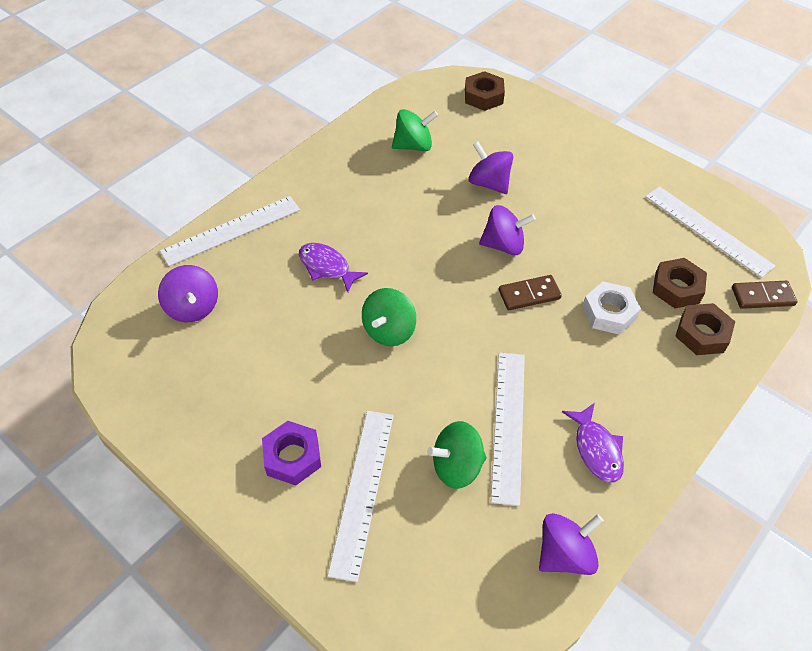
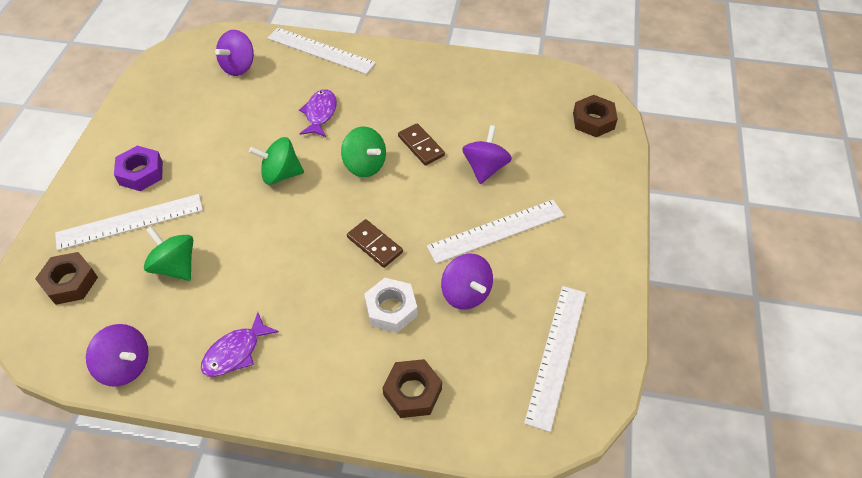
camera: 60 degrees right, 0 degrees up
green spinning top [392,109,438,151] -> green spinning top moved to [341,127,386,177]
purple spinning top [479,205,536,255] -> purple spinning top moved to [441,253,493,310]
white ruler [491,352,525,506] -> white ruler moved to [427,200,564,264]
brown nut [653,258,707,308] -> brown nut moved to [35,252,98,305]
brown domino [732,281,797,309] -> brown domino moved to [398,123,445,165]

